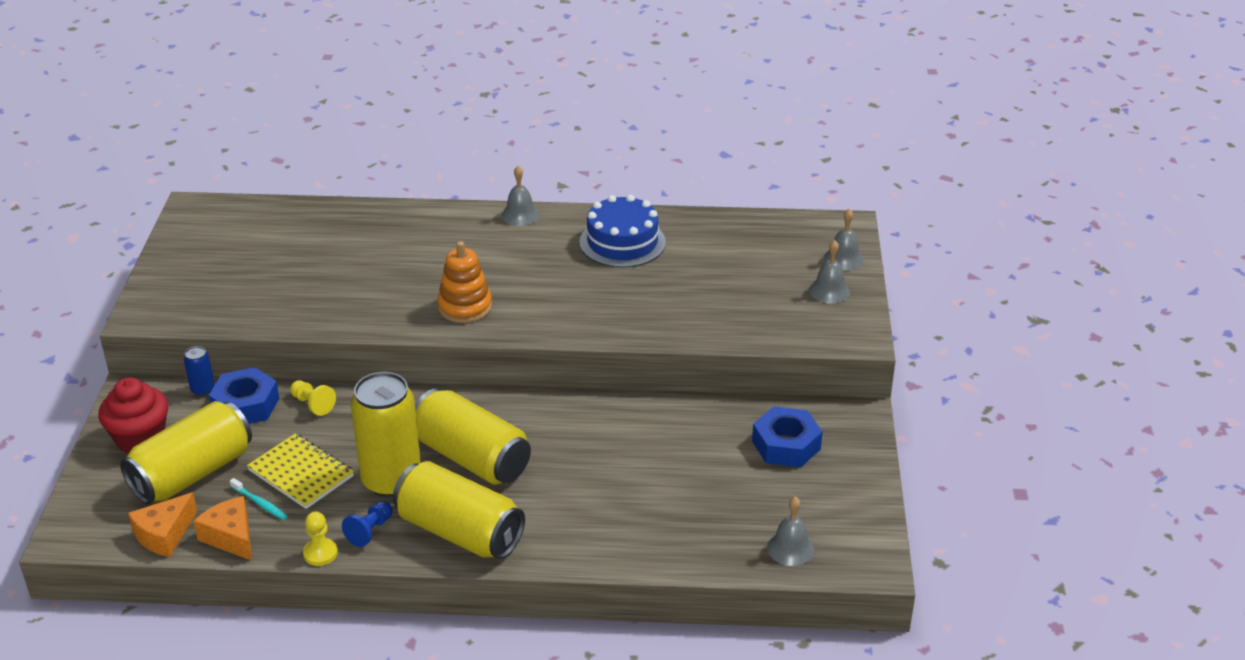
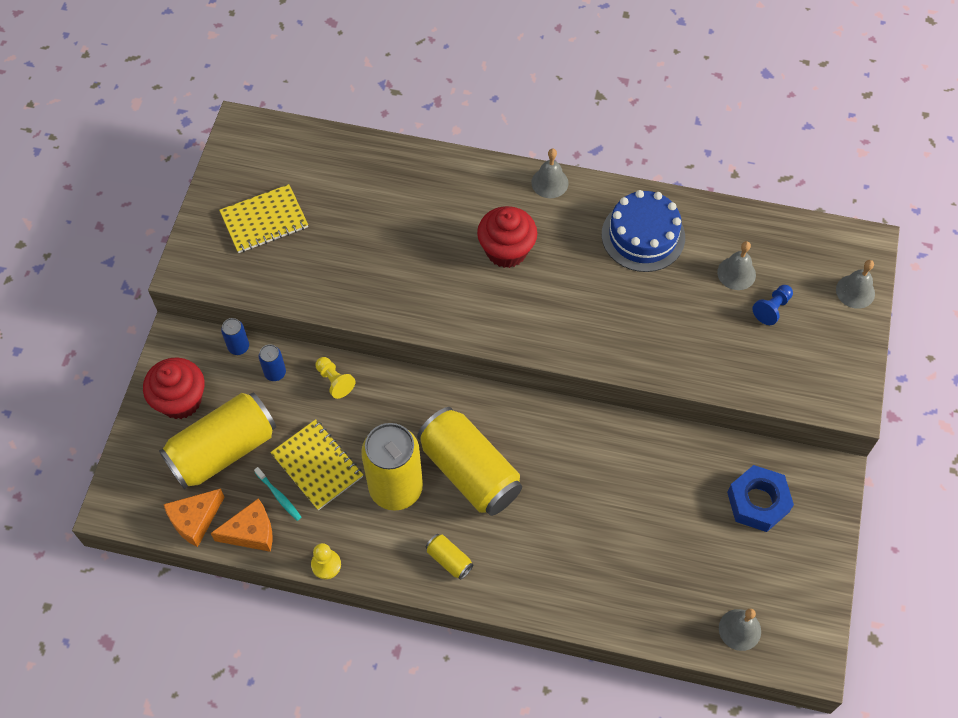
camera: 10 degrees right, 25 degrees up
orange cheese [193,496,252,561] -> orange cheese turned 105 degrees clockwise [210,498,272,552]
blue nut [209,367,279,424] -> blue can [259,344,286,381]
blue pawn [342,501,392,547] -> blue pawn moved to [752,285,793,325]
yellow can [393,461,525,559] -> yellow can [426,534,474,580], size x0.43
orange stacking toy [437,241,492,323] -> none
grey bell [809,240,850,303] -> grey bell moved to [717,241,756,290]
none -> yellow notebook [219,184,308,253]
none -> red cupcake [477,206,537,268]

